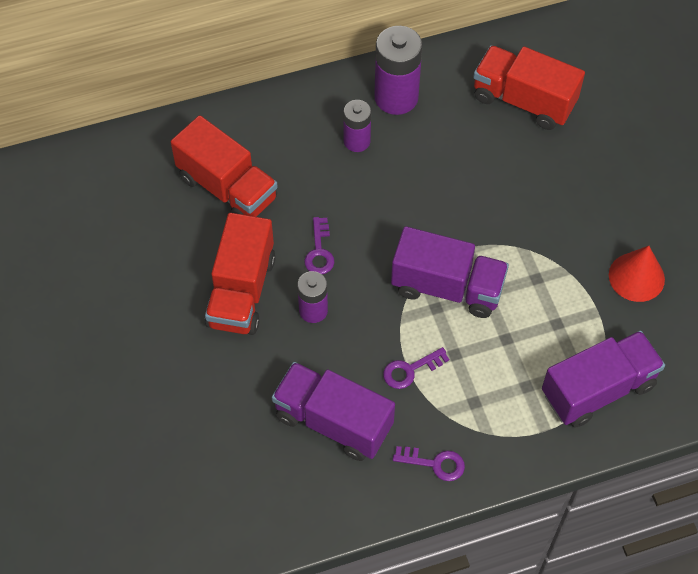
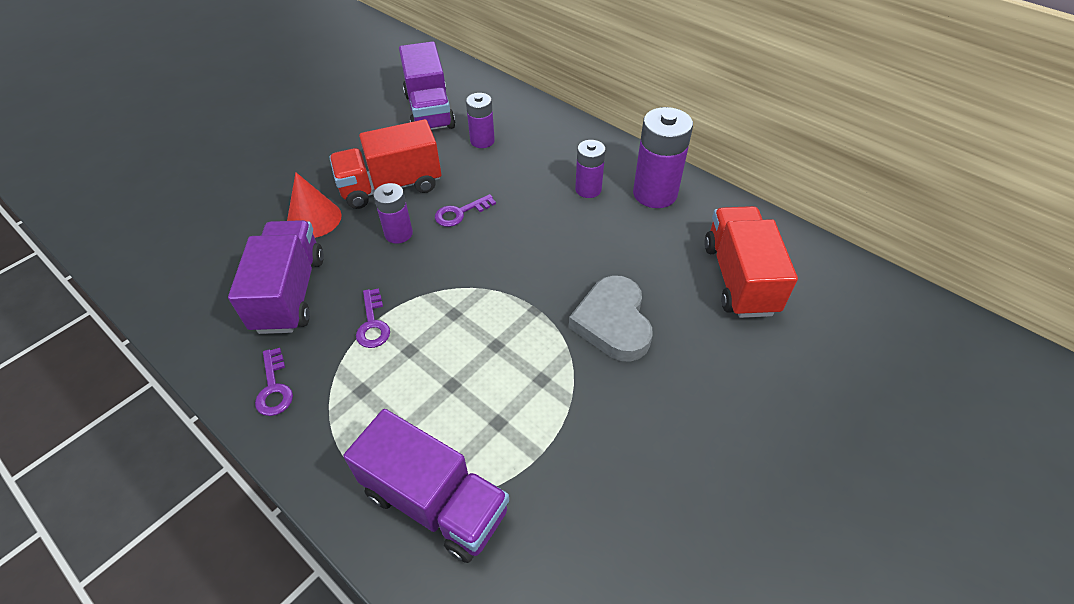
camera: 60 degrees right, 10 degrees down
red truck [171,115,278,217] -> purple battery [466,93,495,148]
purple key [383,347,449,389] -> purple key turned 135 degrees counterclockwise [356,288,390,348]
purple truck [391,226,509,318] -> purple truck moved to [399,41,455,130]
red cone [609,246,665,302] -> red cone moved to [287,172,342,238]
none -> grey heart [569,275,652,362]

